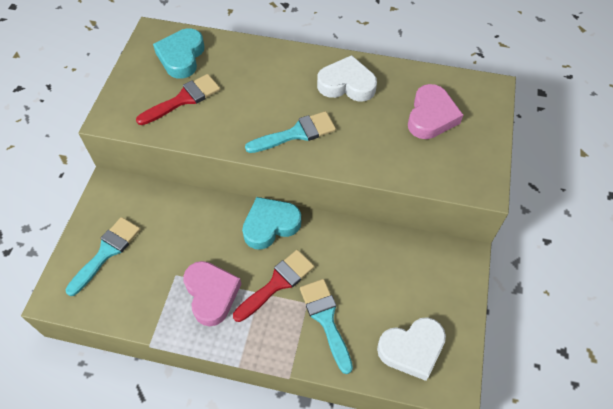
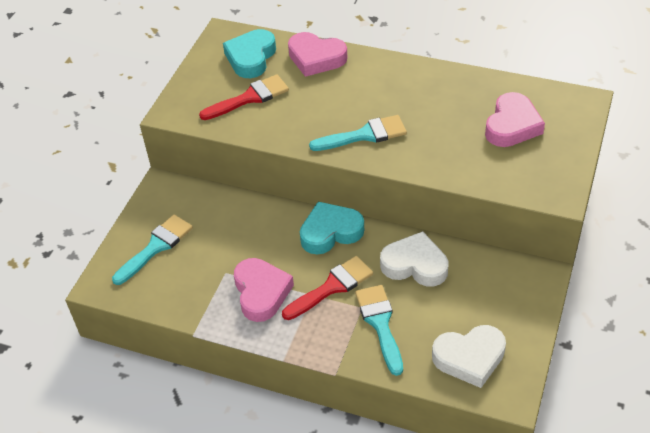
camera: 10 degrees right, 10 degrees down
white heart [317,55,377,102] -> white heart moved to [380,231,448,287]
none -> pink heart [288,32,348,77]

